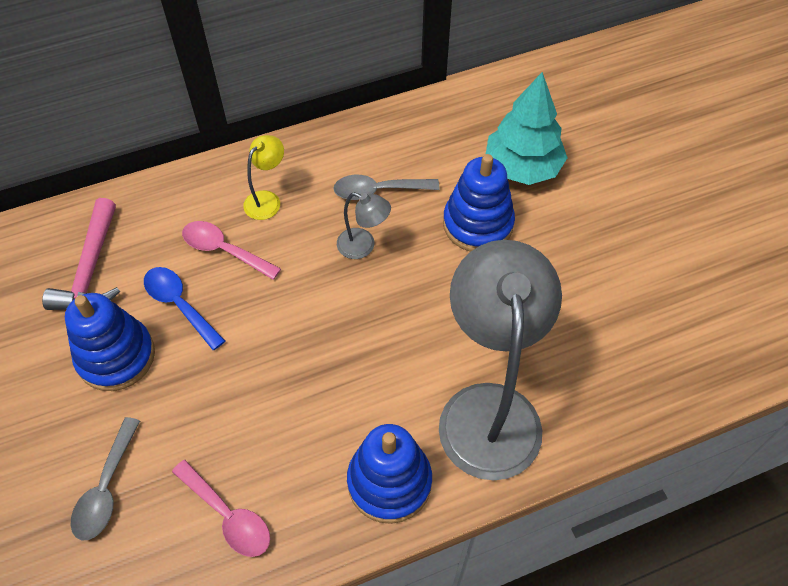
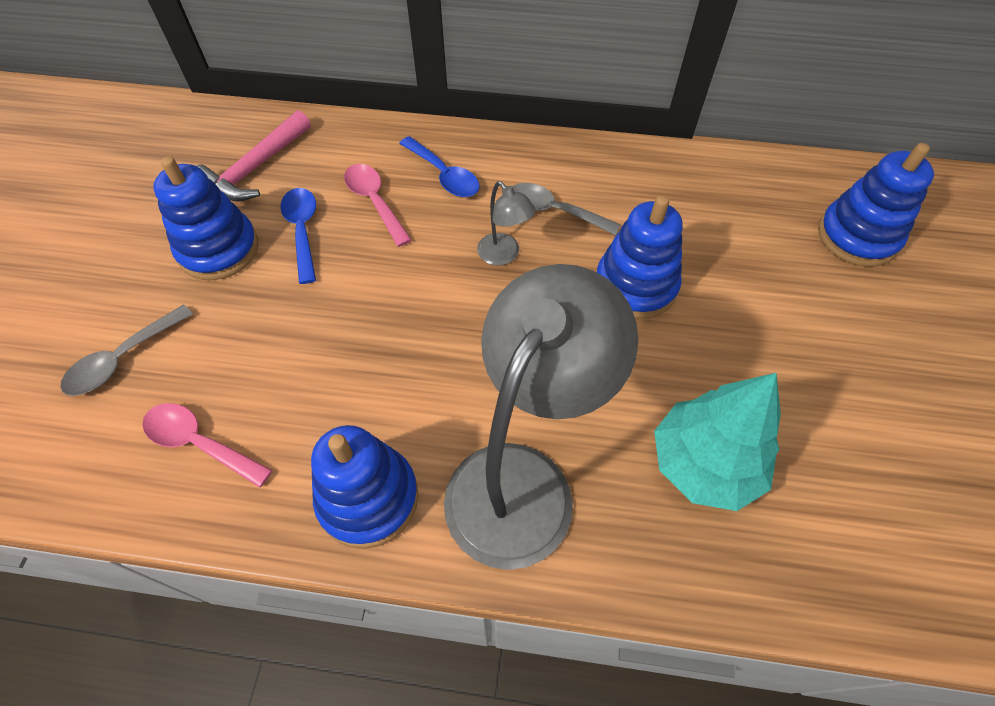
camera: 30 degrees right, 0 degrees up
pink spoon [172,460,270,557] -> pink spoon turned 135 degrees clockwise [142,403,273,488]
yellow lamp [243,135,284,220] -> blue spoon [399,136,480,197]
turquoise tree [486,72,568,185] -> turquoise tree moved to [654,373,781,511]
none -> blue stacking toy [818,143,934,267]

